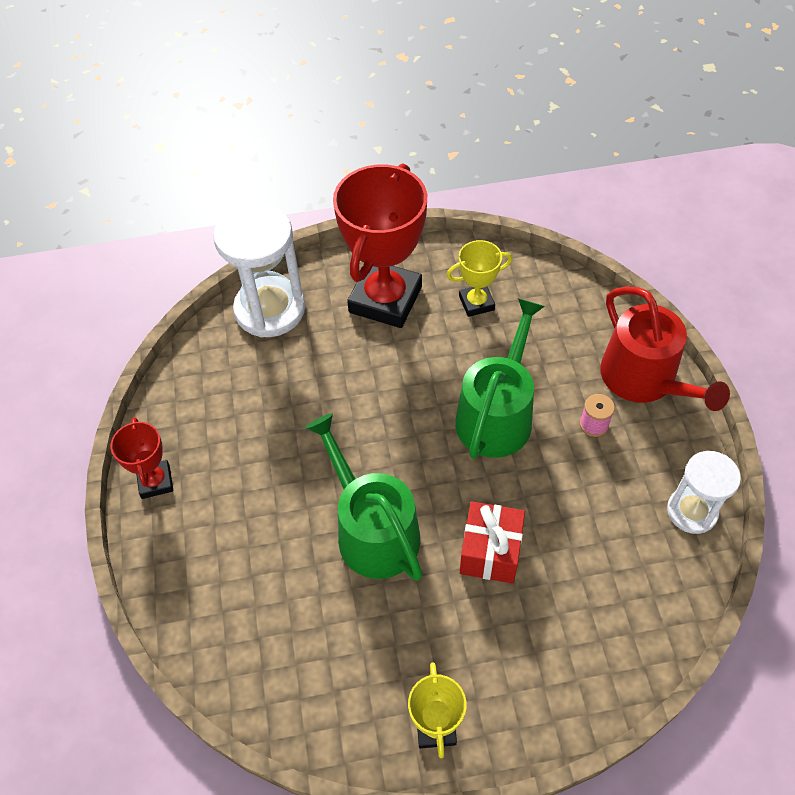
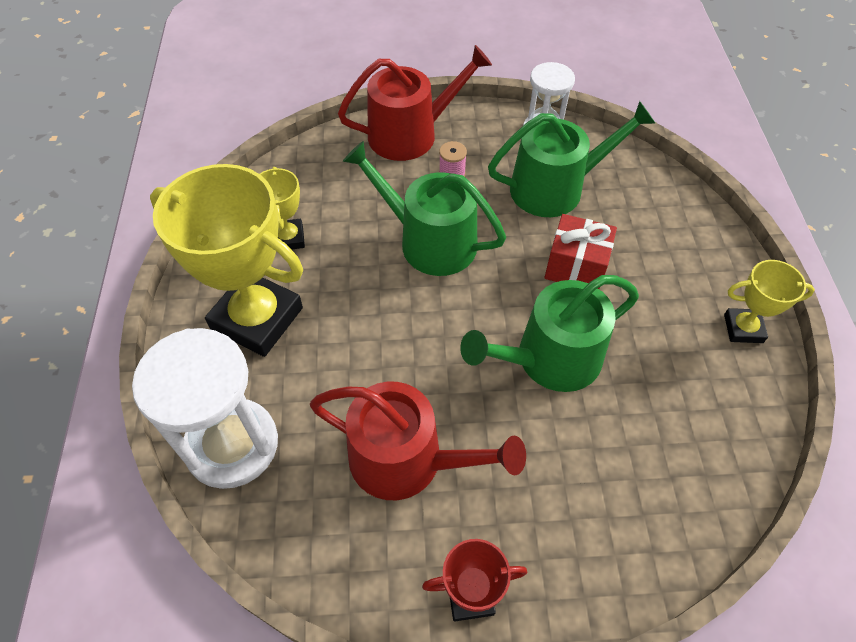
camera: 85 degrees left, 0 degrees up
red trophy [333,163,427,328] -> yellow trophy [150,164,303,357]
none -> red watering can [310,382,526,500]
none -> green watering can [488,101,656,217]

